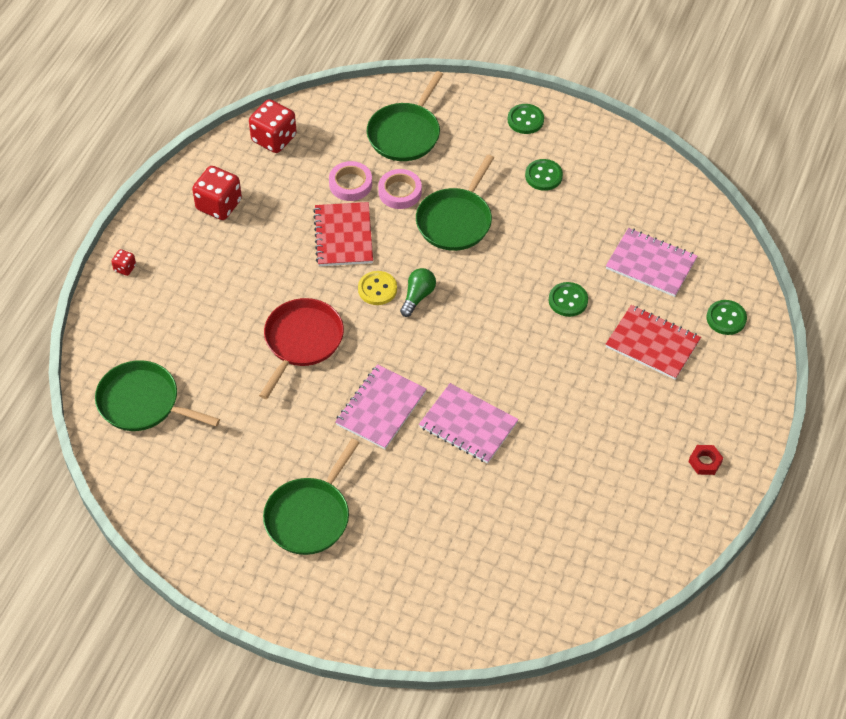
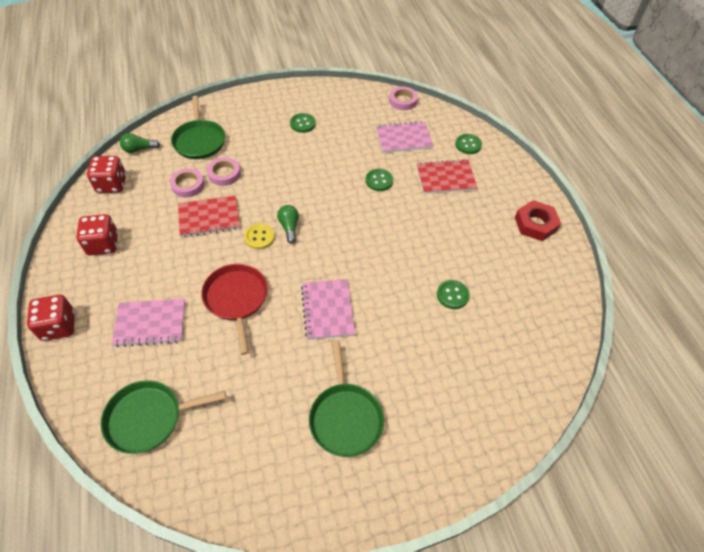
camera: 40 degrees left, 0 degrees up
red dice [111,249,136,276] -> red dice [27,295,75,341], size x2.08
red notebook [313,202,373,266] -> red notebook turned 60 degrees counterclockwise [178,196,240,237]
green pan [416,154,494,251] -> none
pink notebook [419,383,519,464] -> pink notebook moved to [111,299,185,347]
green button [508,104,544,134] -> green button moved to [437,280,470,309]
red nut [689,445,723,475] -> red nut [515,200,561,241], size x1.86
none -> green light bulb [120,133,160,153]
none -> pink tape [389,86,418,110]

